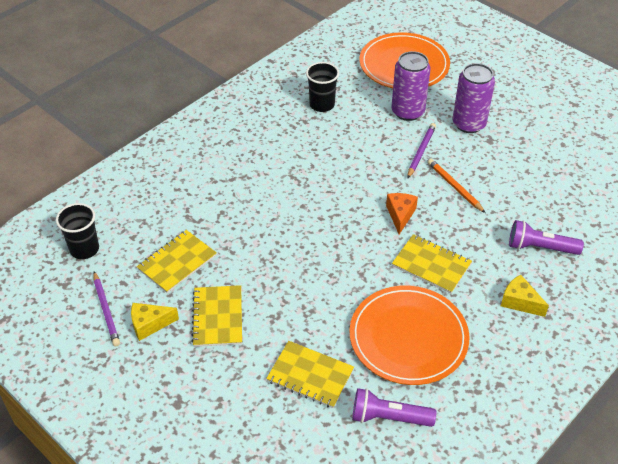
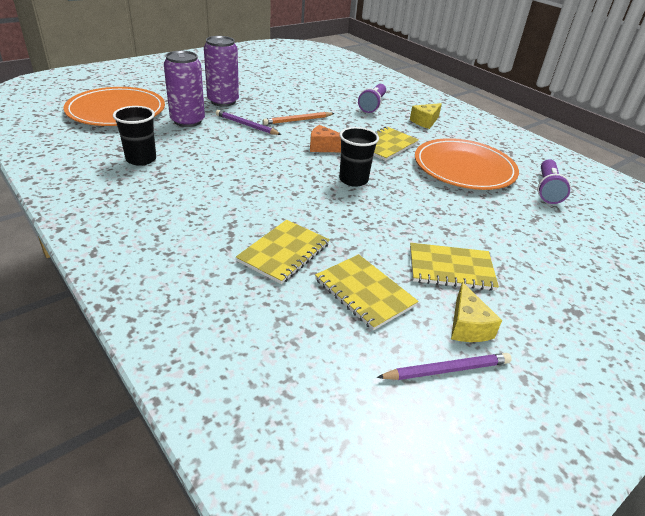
camera: 85 degrees left, 10 degrees down
black cup [56,203,99,259] -> black cup moved to [339,127,379,187]
yellow notebook [266,341,354,408] -> yellow notebook moved to [236,220,330,284]

